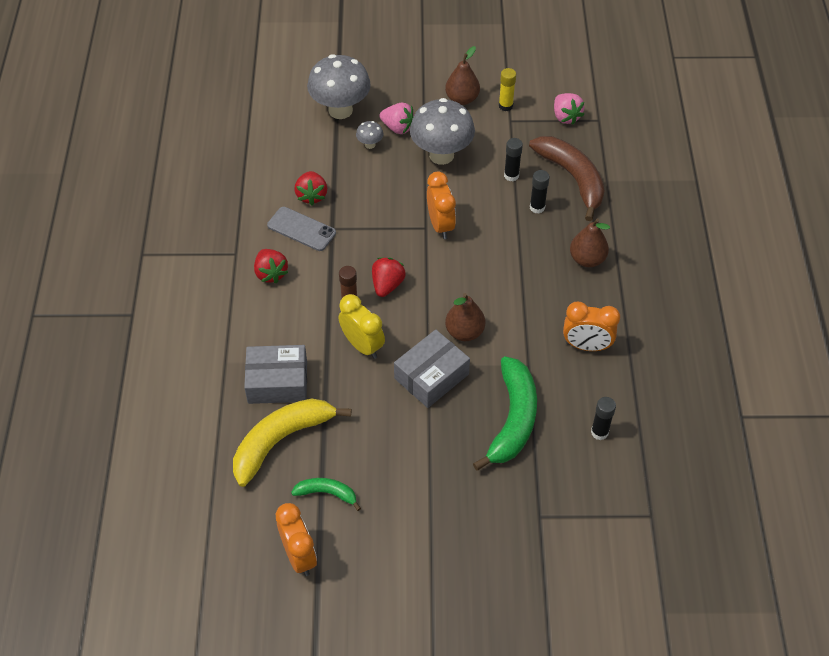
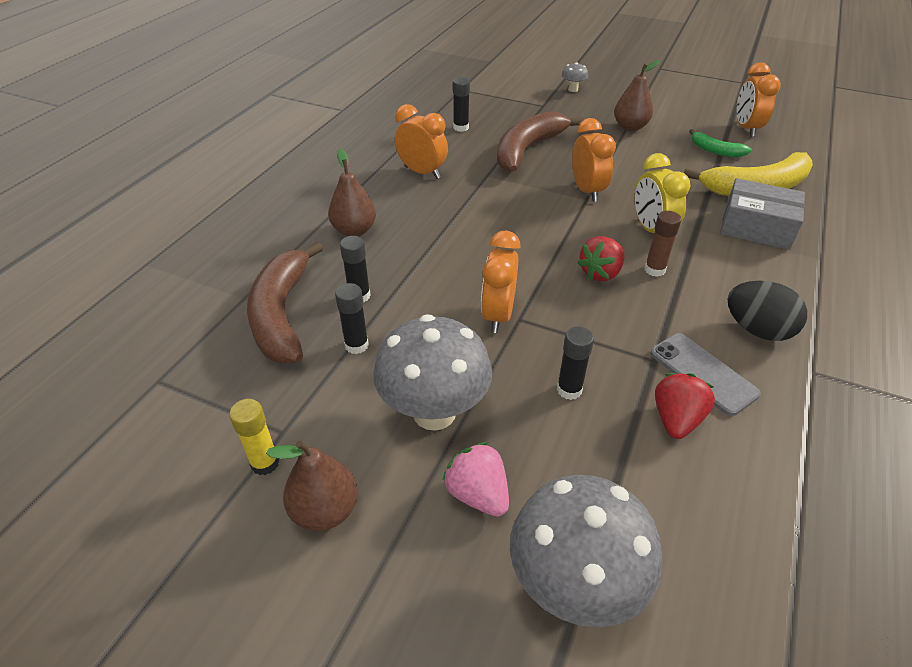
camera: 155 degrees left, 10 degrees down
red strawberry [254,249,288,283] -> black egg [728,281,807,341]
grey mushroom [356,121,384,149] -> grey mushroom moved to [562,62,588,92]
grey box [394,329,470,408] -> orange clock [572,118,616,202]
brown pear [445,293,485,341] -> brown pear moved to [614,60,659,131]
green banana [473,356,537,471] -> brown banana [497,111,584,172]
pink strawberry [554,93,585,125] -> none
none -> black glue stick [557,326,594,400]

